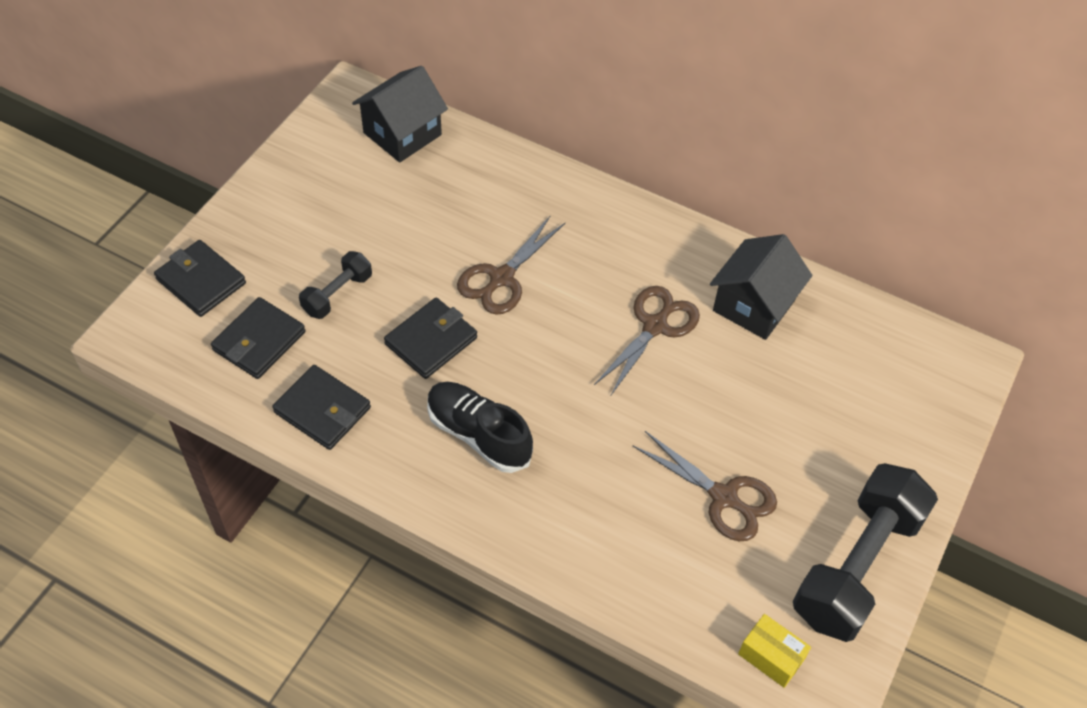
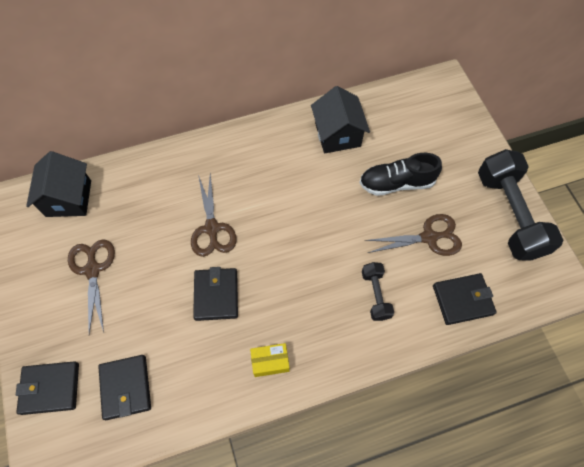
camera: 45 degrees left, 10 degrees up
black wallet [272,365,371,450] -> black wallet moved to [433,273,497,325]
black dumbbell [299,251,372,319] -> black dumbbell moved to [362,262,394,321]
black shoe [427,382,533,473] -> black shoe moved to [359,153,442,196]
brown scissors [594,286,700,395] -> brown scissors moved to [68,239,115,334]
yellow box [738,614,811,688] -> yellow box moved to [250,343,290,377]

